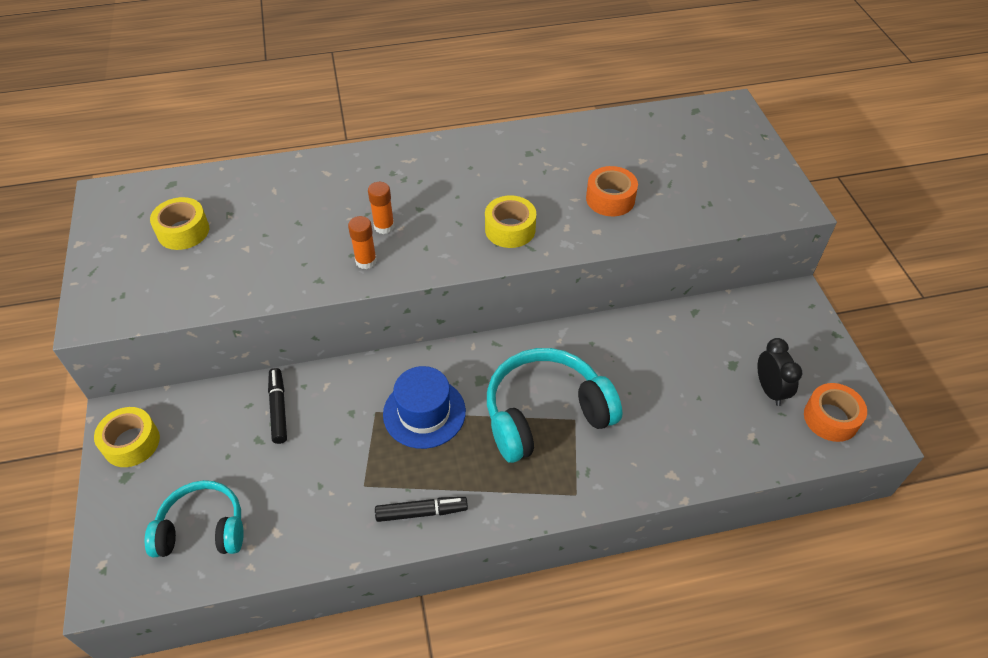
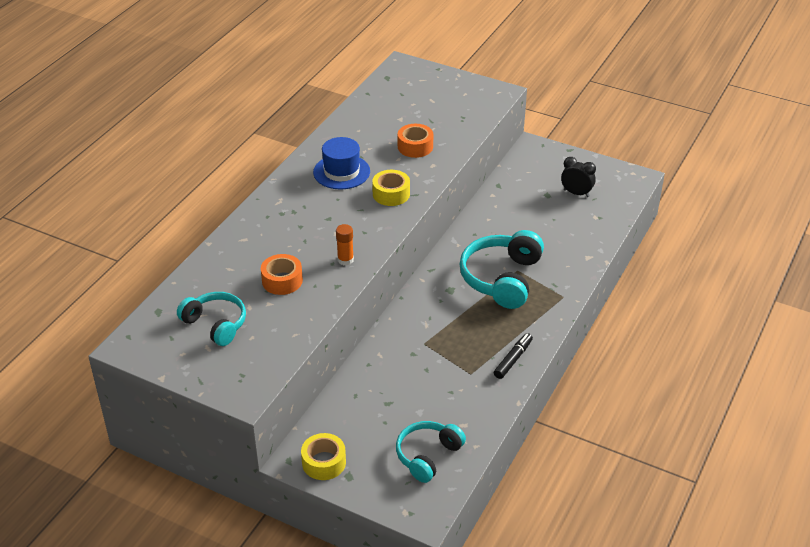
camera: 50 degrees left, 10 degrees down
yellow tape [150,197,209,250] -> turquoise headphones [177,292,246,346]
black marker [268,368,287,444] -> none
orange glue stick [368,182,395,234] -> none
blue hat [383,366,466,449] -> blue hat moved to [313,137,370,189]
orange tape [804,383,867,442] -> orange tape moved to [261,254,303,295]

